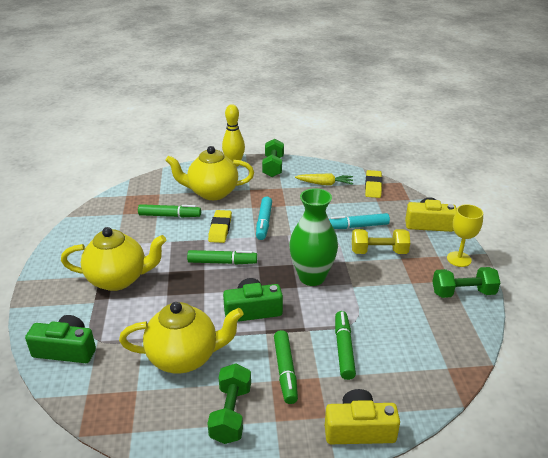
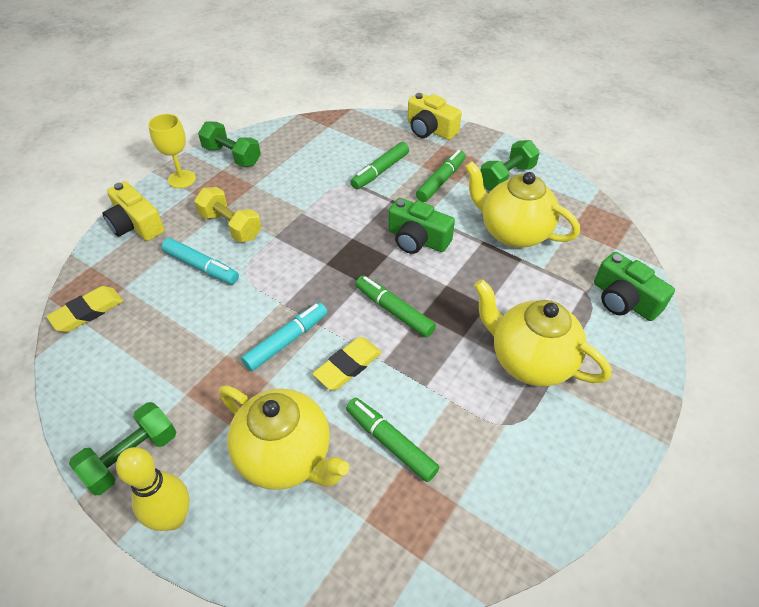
camera: 140 degrees left, 15 degrees up
green vase [289,188,338,286] -> none
yellow carrot [295,173,353,186] -> none

